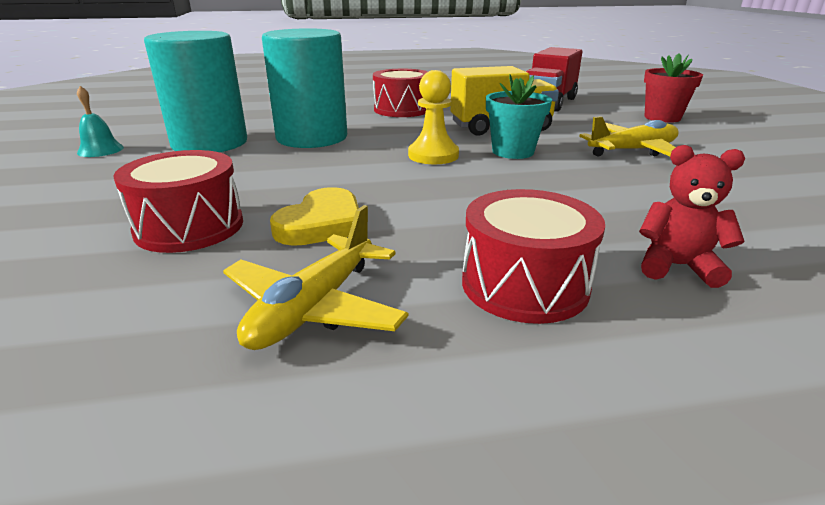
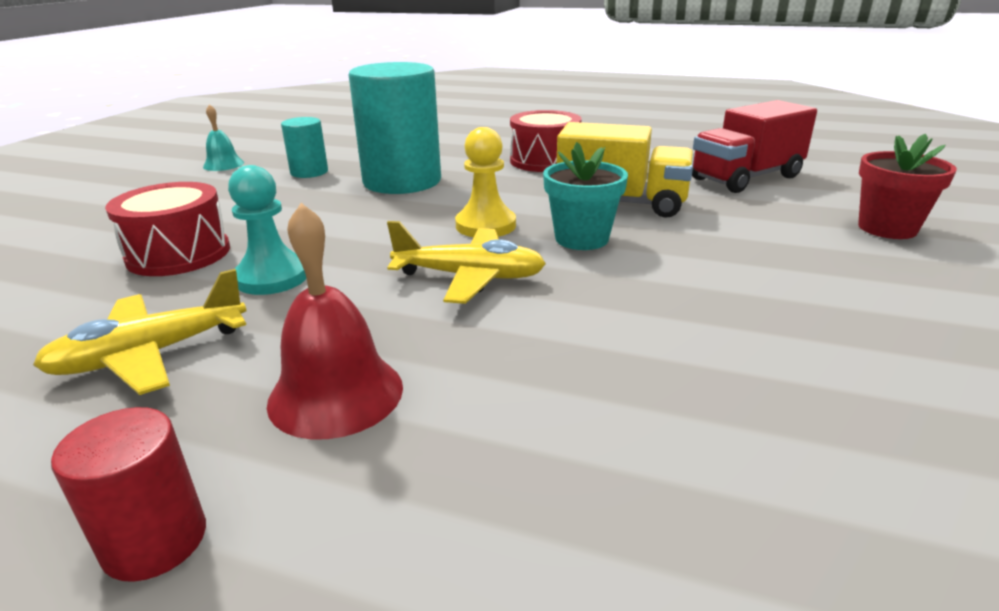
camera: 30 degrees right, 0 degrees up
turquoise cylinder [144,31,247,152] -> turquoise cylinder [281,117,328,178], size x0.50
yellow heart [270,187,359,246] -> turquoise pawn [228,165,307,295]
red drum [462,189,605,324] -> red bell [267,203,403,439]
yellow plane [579,116,679,157] -> yellow plane moved to [387,221,546,304]
red teddy bear [639,145,745,288] -> none
none -> red cylinder [51,407,206,582]

